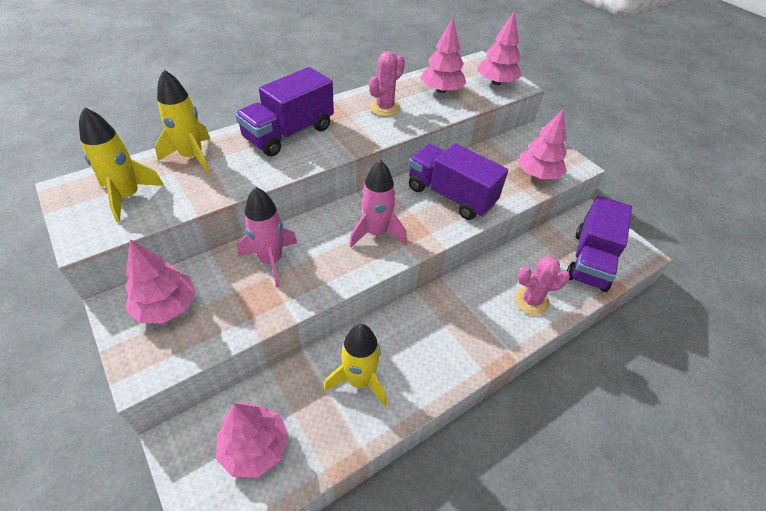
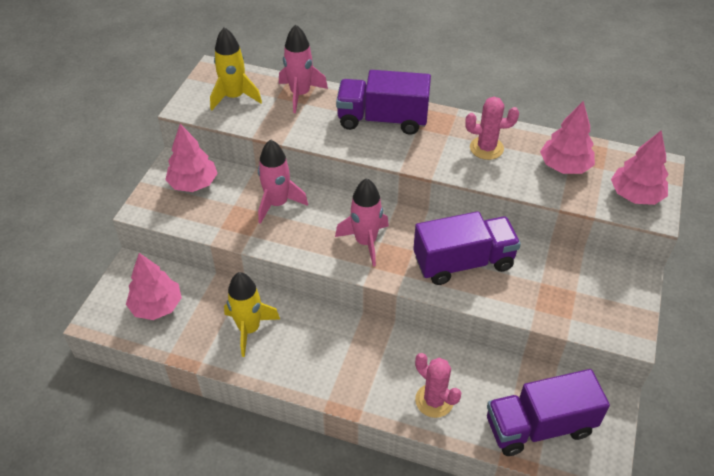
camera: 55 degrees right, 0 degrees up
yellow rocket [155,70,210,174] -> pink rocket [279,24,328,113]
purple truck [409,143,508,220] -> purple truck turned 75 degrees clockwise [413,211,521,285]
pink tree [518,110,567,179] -> none

